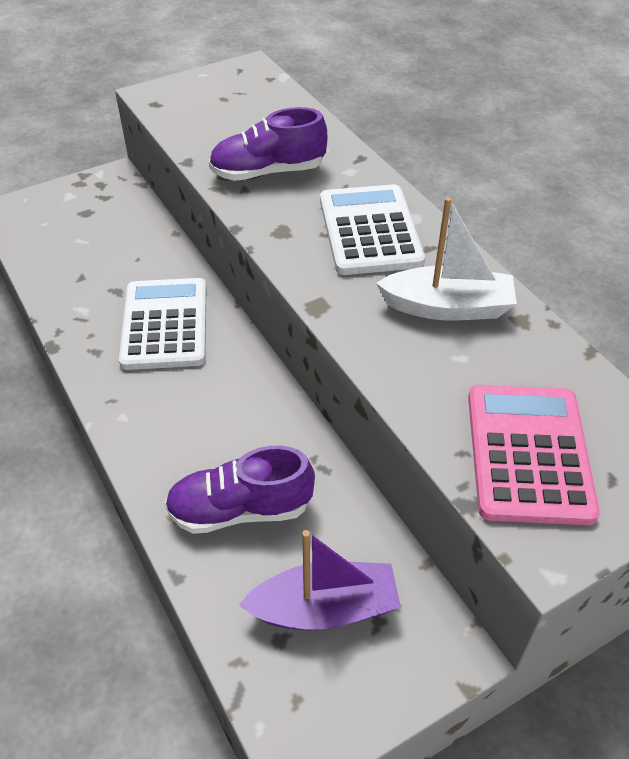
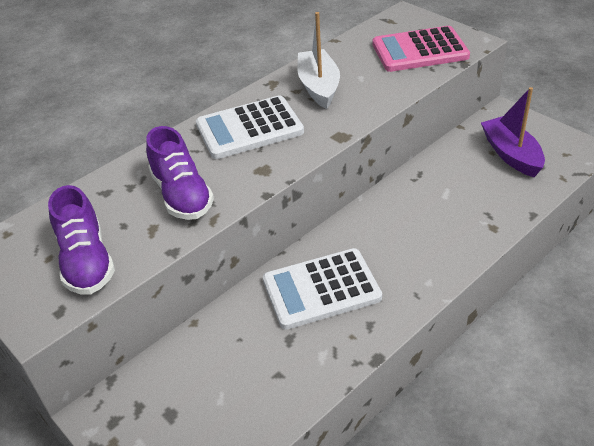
camera: 100 degrees left, 5 degrees down
purple shoe [165,445,315,534] -> purple shoe moved to [48,185,115,294]

